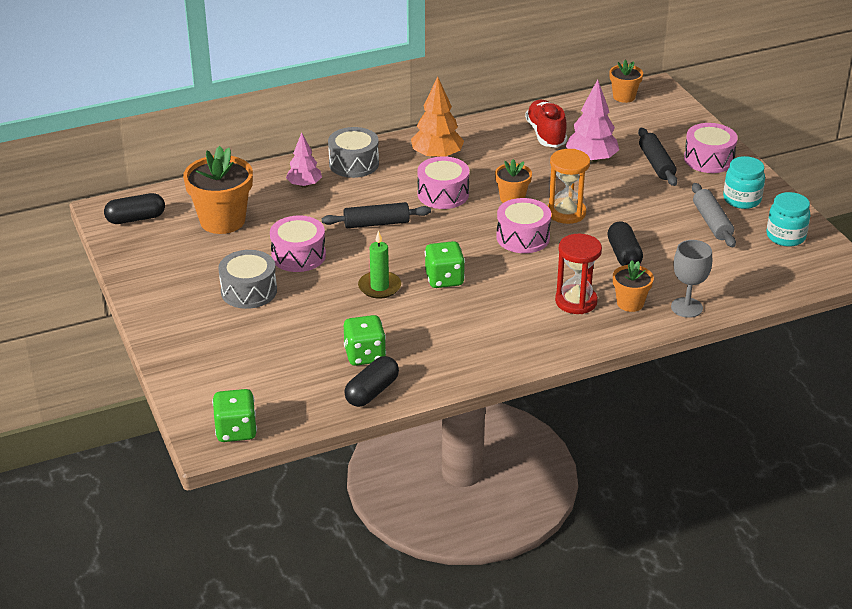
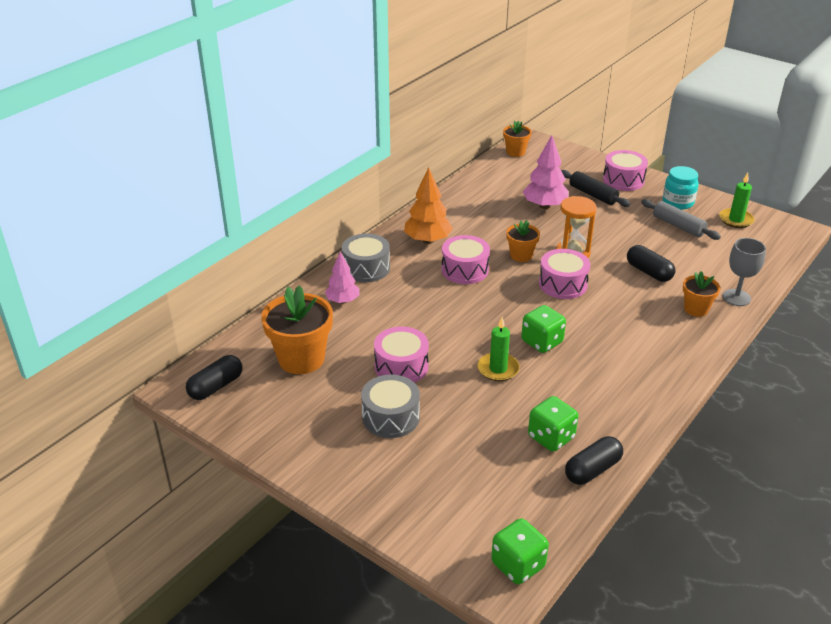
camera: 30 degrees left, 0 degrees up
black rolling pin [322,202,431,228] -> none
black capsule [344,356,399,407] -> black capsule turned 45 degrees clockwise [565,436,623,485]
red shoe [525,100,567,148] -> none
red hourglass [555,234,602,314] -> none
turquoise jar [767,192,810,247] -> green candle [719,173,755,228]

